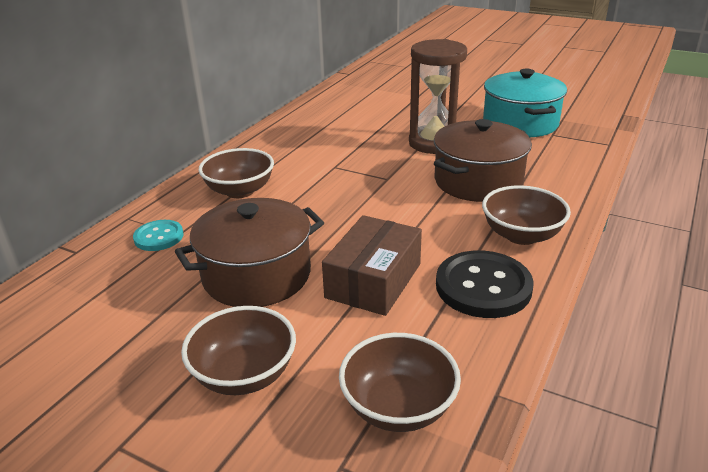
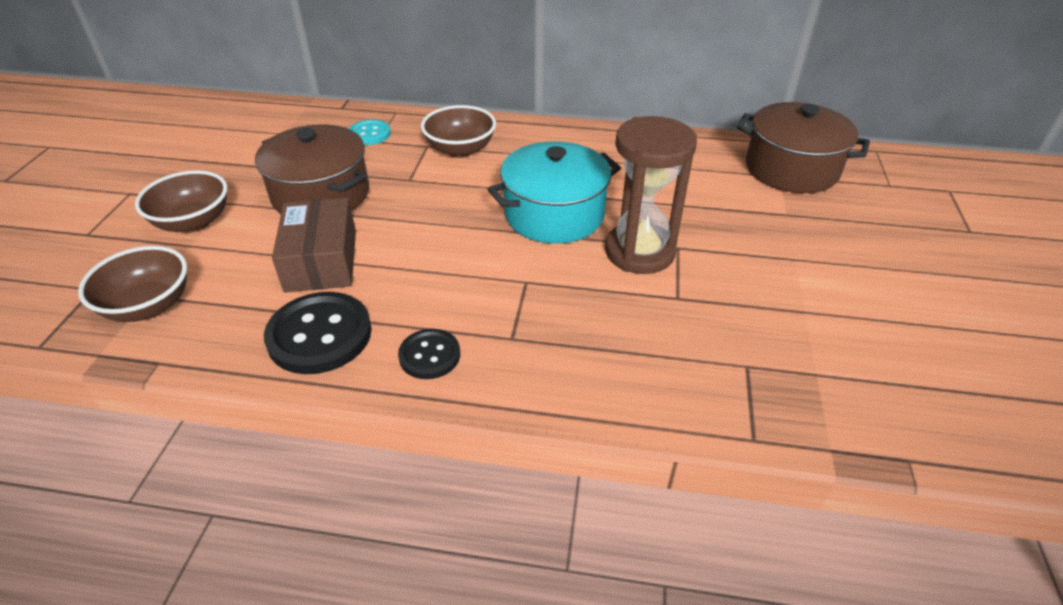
camera: 70 degrees right, 10 degrees up
brown box [322,215,422,316] -> brown box turned 75 degrees clockwise [272,198,356,293]
brown pot [434,119,532,202] -> brown pot moved to [737,102,870,193]
brown bowl [482,185,571,245] -> black button [398,329,460,379]
turquoise pot [483,69,567,137] -> turquoise pot moved to [488,141,621,244]

